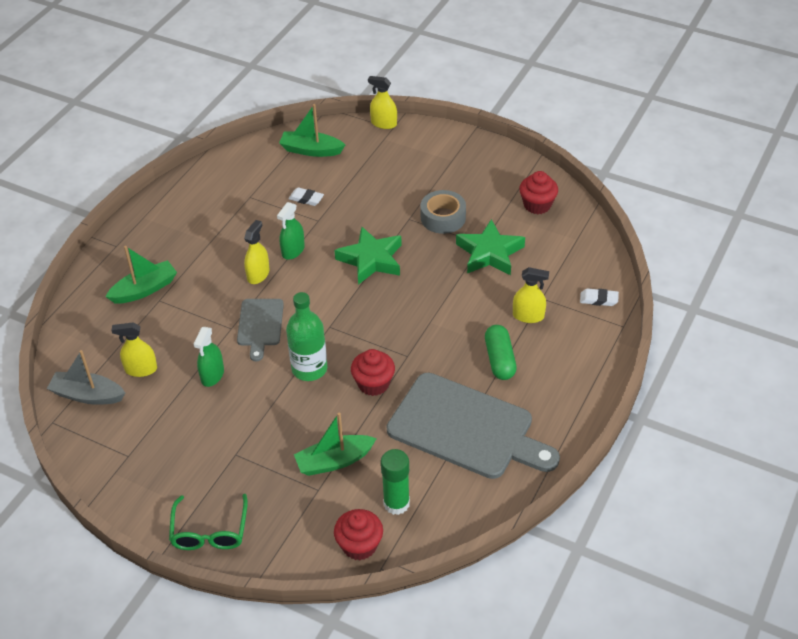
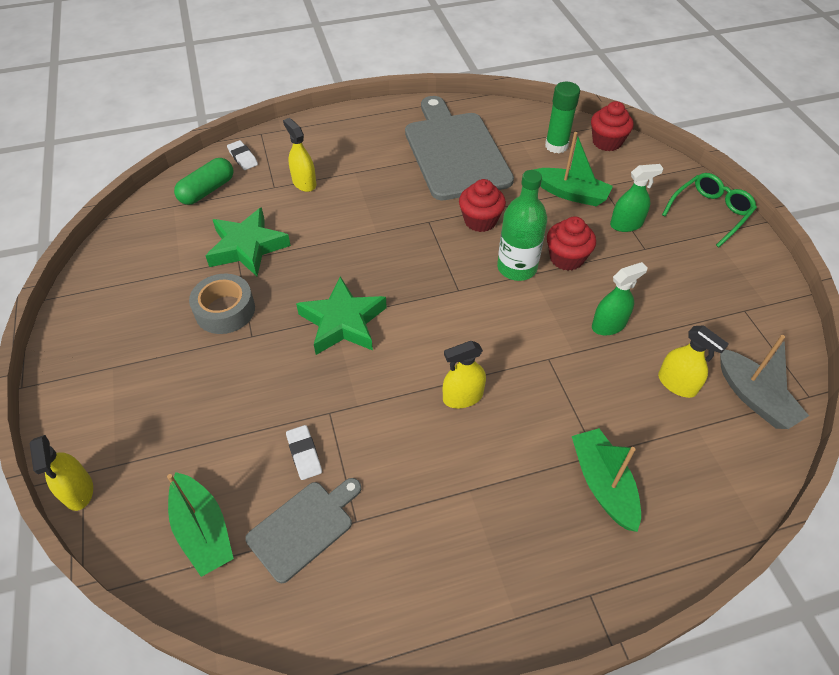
camera: 135 degrees left, 5 degrees up
green boat [106,246,177,304] -> green boat turned 60 degrees clockwise [572,428,641,532]
grey cutting board [237,299,284,361] -> grey cutting board moved to [245,478,361,583]
green spray bottle [277,202,305,260] -> green spray bottle moved to [610,164,663,232]
green capsule [485,325,517,380] -> green capsule moved to [174,158,233,205]
red cupcake [519,171,558,214] -> red cupcake moved to [547,216,596,271]

